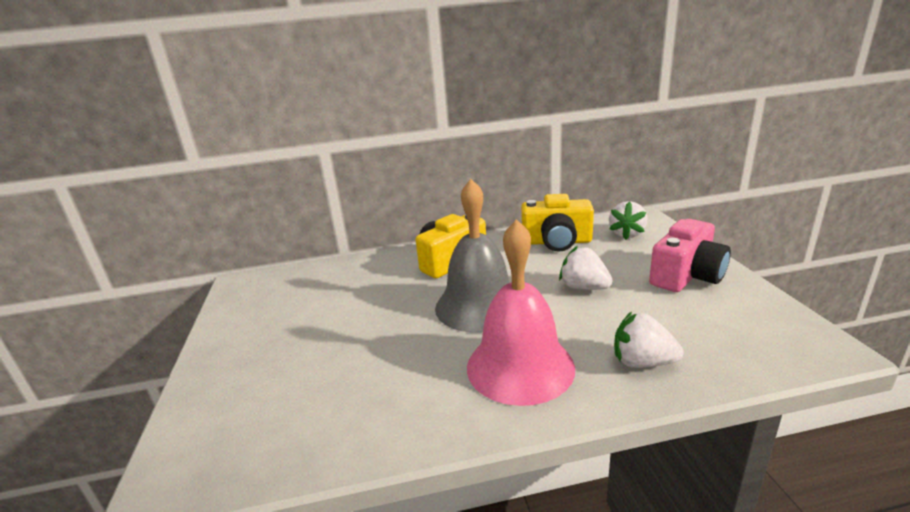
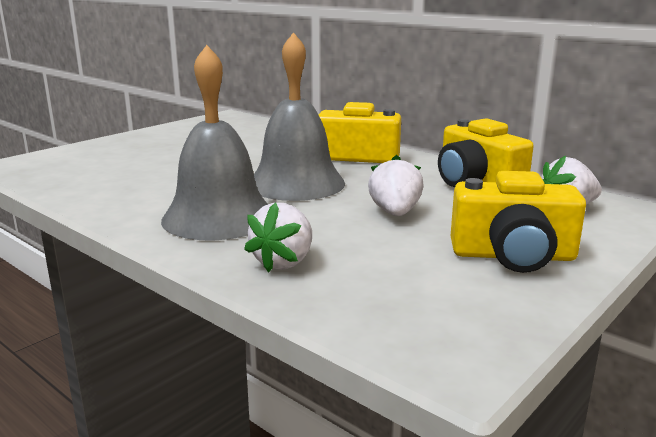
camera: 50 degrees right, 5 degrees down
pink bell [467,219,575,406] -> grey bell [161,45,268,240]
white strawberry [614,312,684,368] -> white strawberry turned 135 degrees counterclockwise [244,202,312,273]
pink camera [649,219,731,292] -> yellow camera [450,171,586,273]

